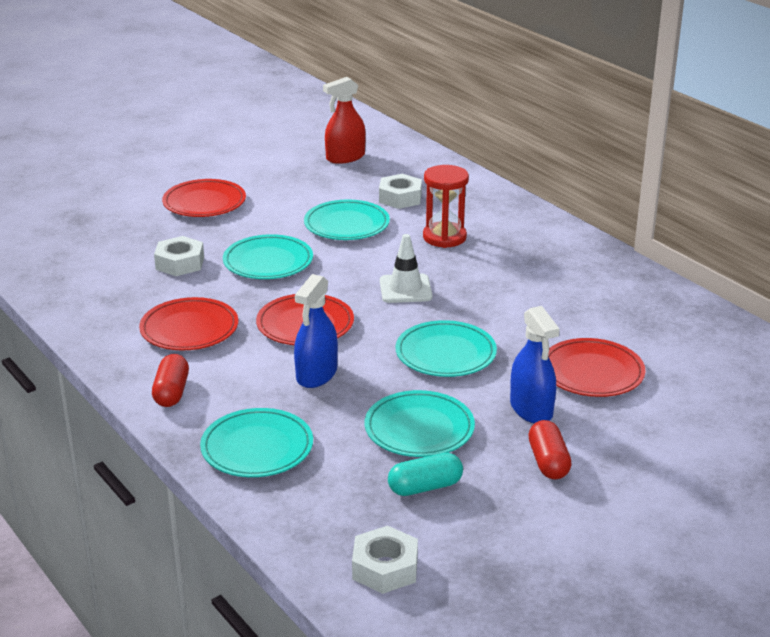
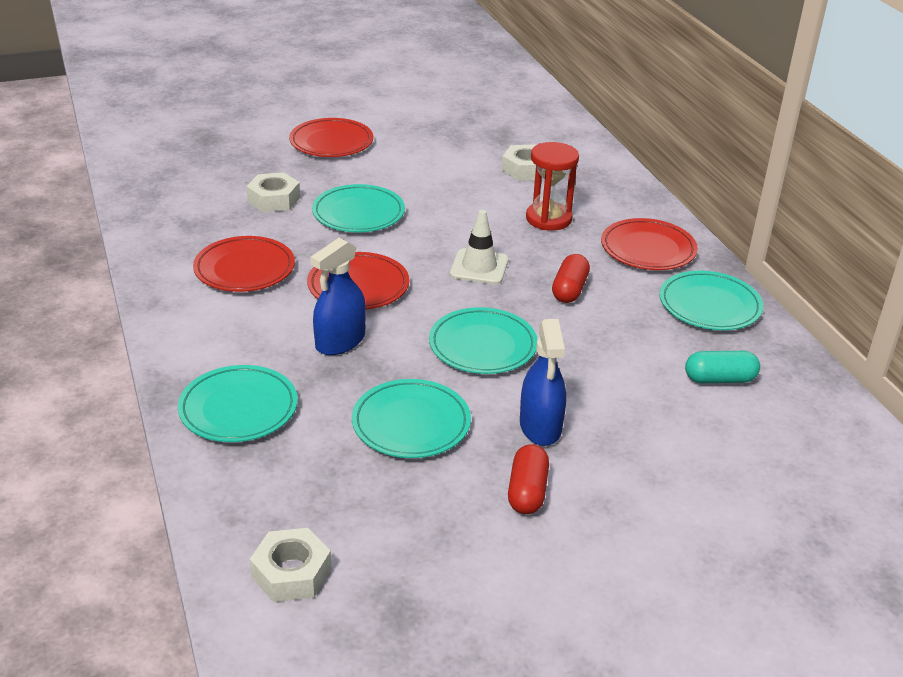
camera: 15 degrees right, 5 degrees up
red capsule [152,354,189,407] -> red capsule moved to [552,254,590,303]
turquoise plate [304,199,390,240] -> turquoise plate moved to [659,270,763,330]
red spray bottle [323,77,366,164] -> none
turquoise capsule [388,453,463,496] -> turquoise capsule moved to [685,351,760,383]
red plate [548,338,645,397] -> red plate moved to [601,218,698,270]

